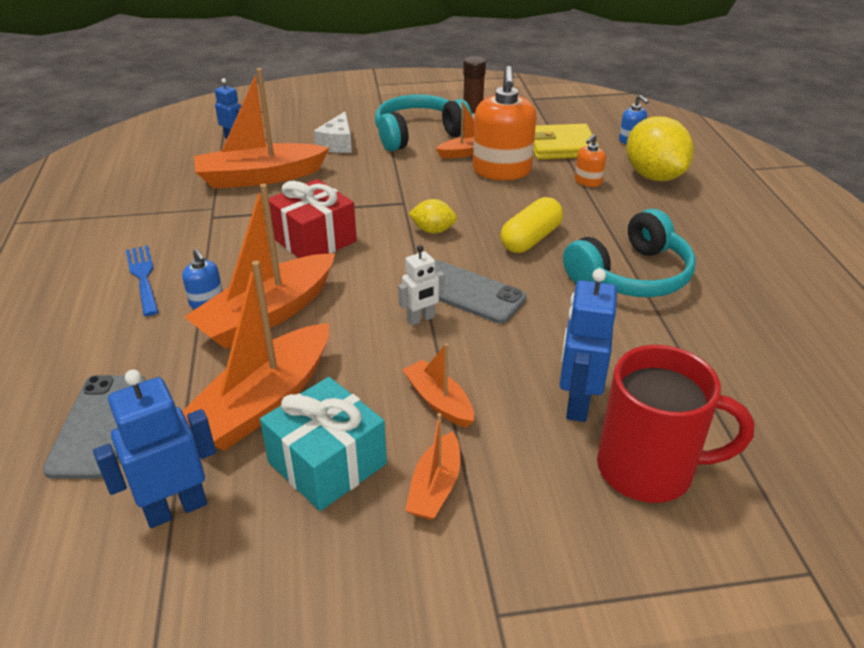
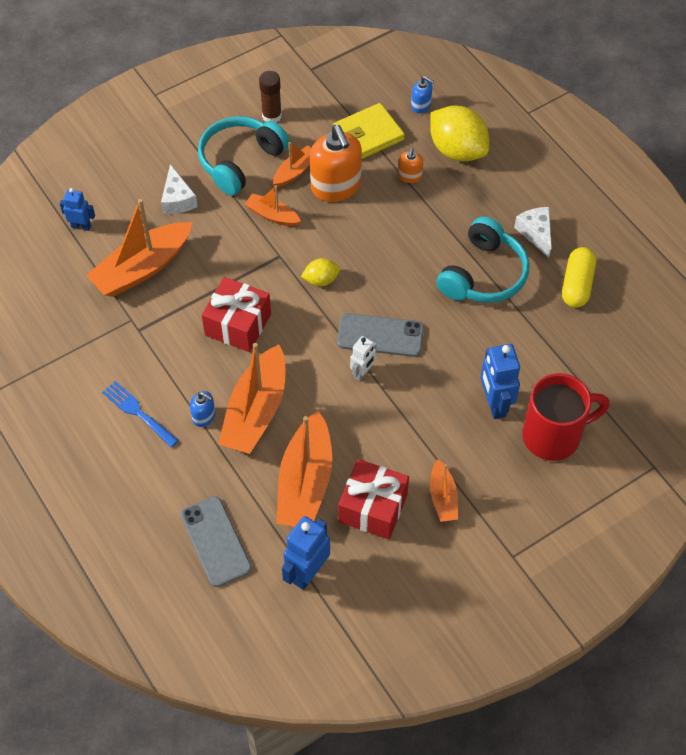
camera: 25 degrees left, 20 degrees up
turquoise gift [260,377,387,511] -> red gift [338,459,409,540]
orange boat [402,343,474,428] -> orange boat moved to [245,186,301,226]
yellow capsule [500,197,563,253] -> yellow capsule moved to [562,247,596,308]
none -> white cheese [514,207,552,258]

